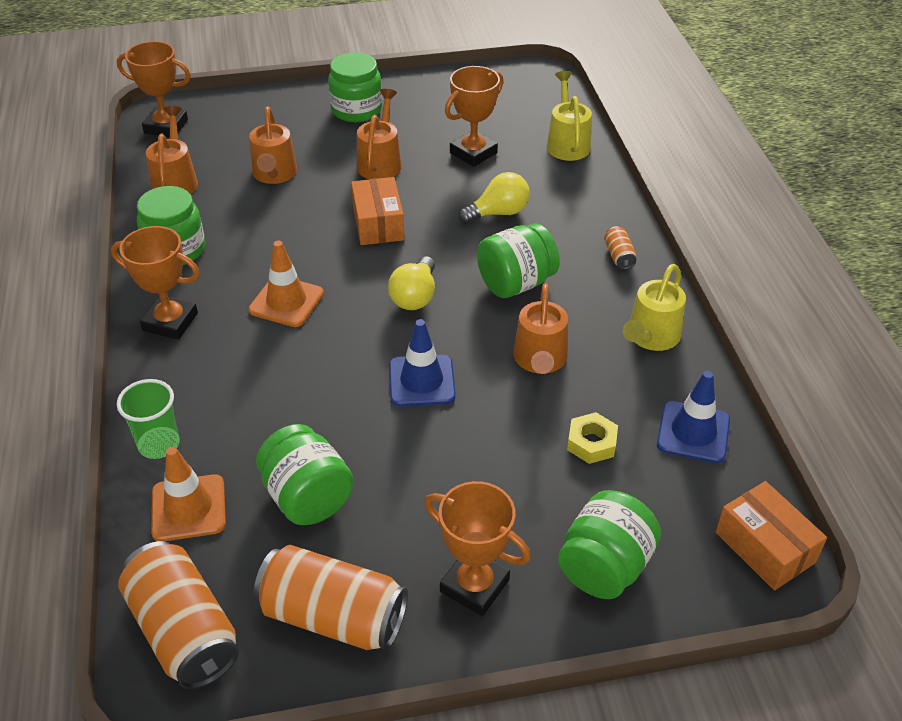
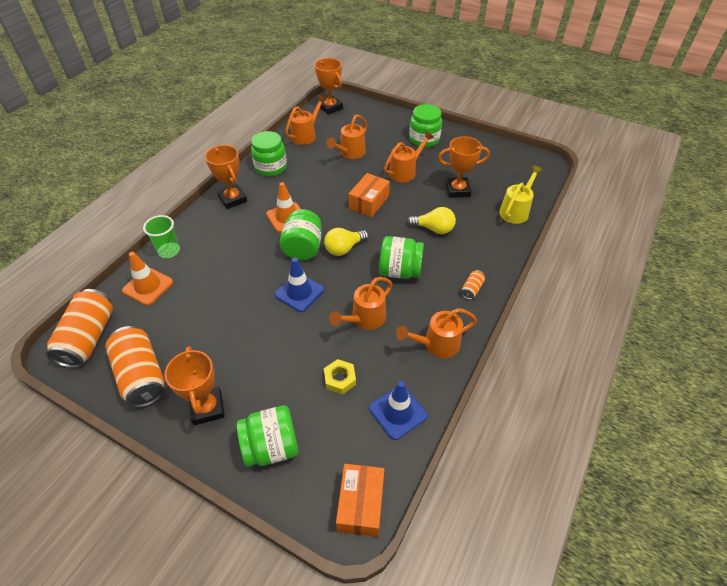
camera: 40 degrees right, 5 degrees up
green jar [256,424,354,525] -> green jar moved to [280,209,322,260]
yellow watering can [623,264,686,351] -> orange watering can [396,308,477,358]

